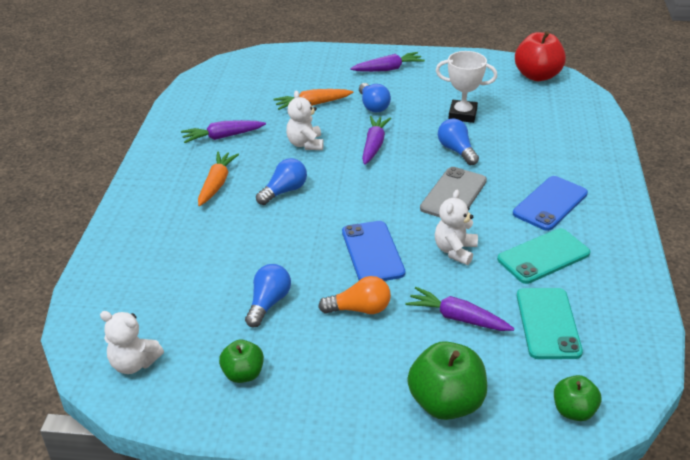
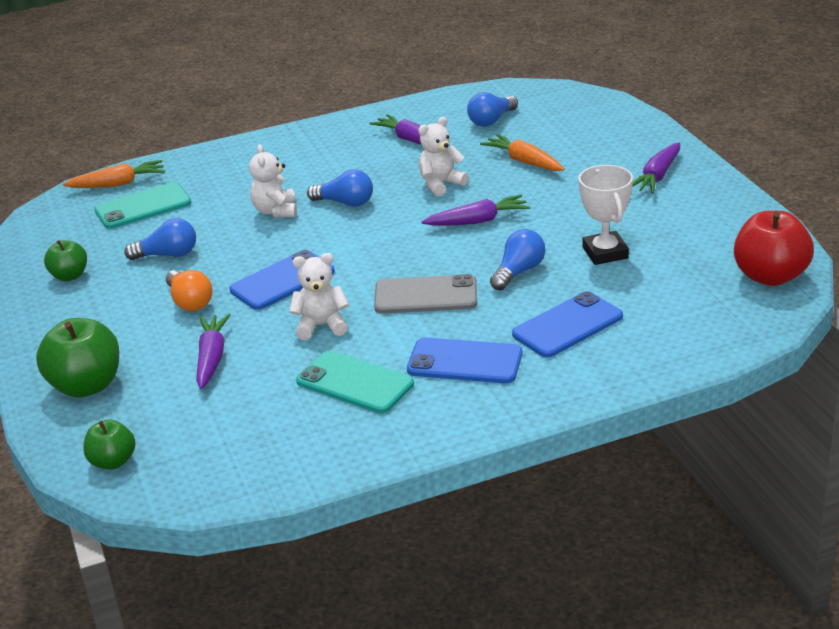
camera: 65 degrees right, 5 degrees down
white teddy bear [100,311,164,374] -> white teddy bear moved to [249,144,297,217]
orange carrot [198,151,239,206] -> orange carrot moved to [63,160,165,188]
purple carrot [350,52,425,72] -> purple carrot turned 75 degrees clockwise [632,143,680,194]
blue light bulb [359,83,391,113] -> blue light bulb moved to [467,92,518,127]
turquoise phone [517,288,583,359] -> turquoise phone moved to [94,182,191,229]
none -> blue phone [512,291,623,357]

